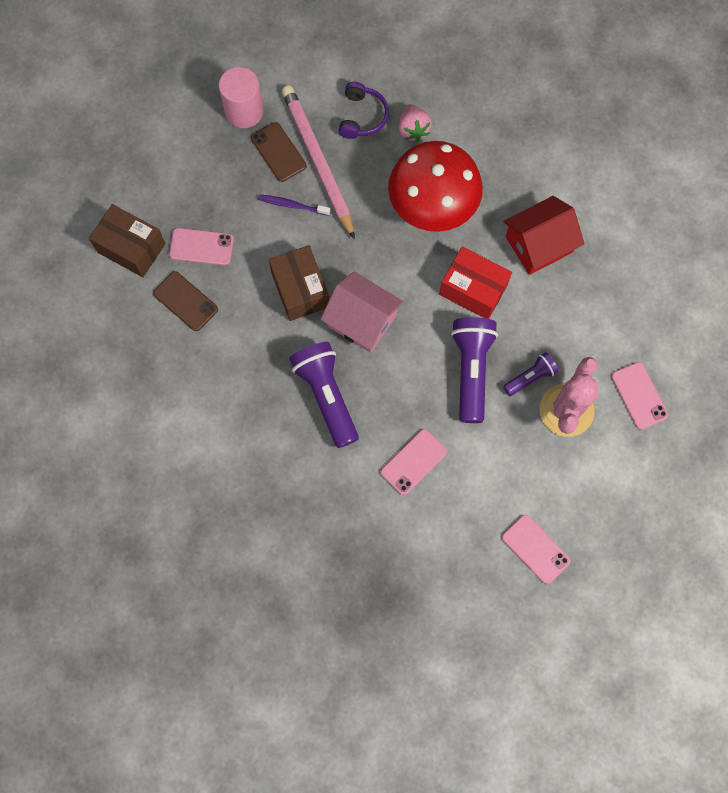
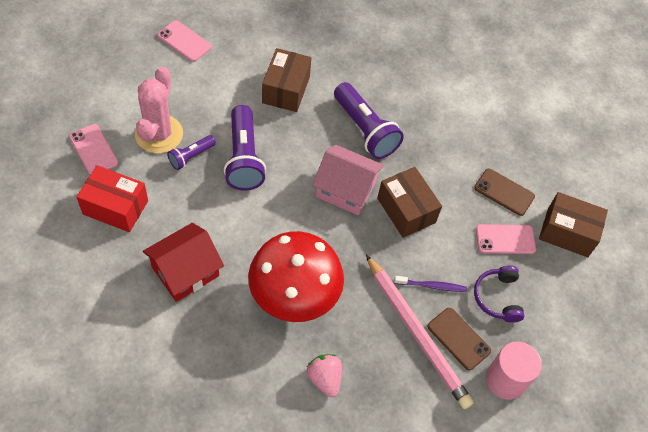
camera: 165 degrees right, 15 degrees down
purple headphones [339,82,389,139] -> purple headphones moved to [474,265,524,323]
pink phone [380,429,447,495] -> brown box [262,48,311,112]
red box [439,247,512,319] -> red box moved to [77,165,148,232]

